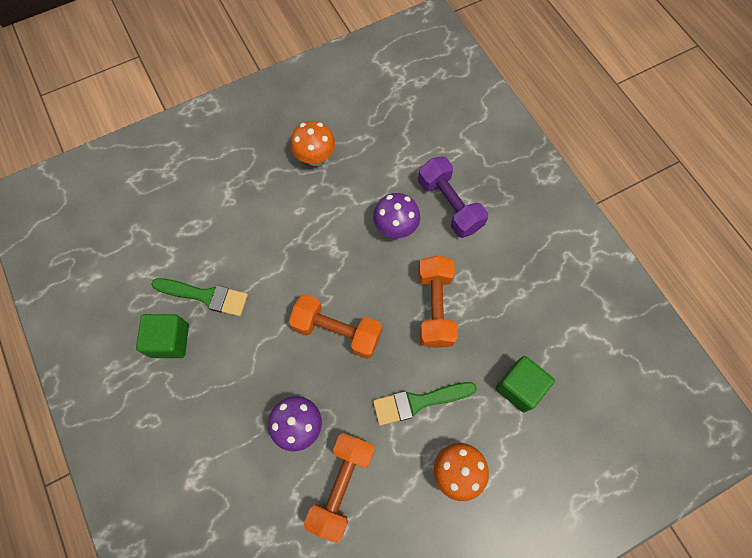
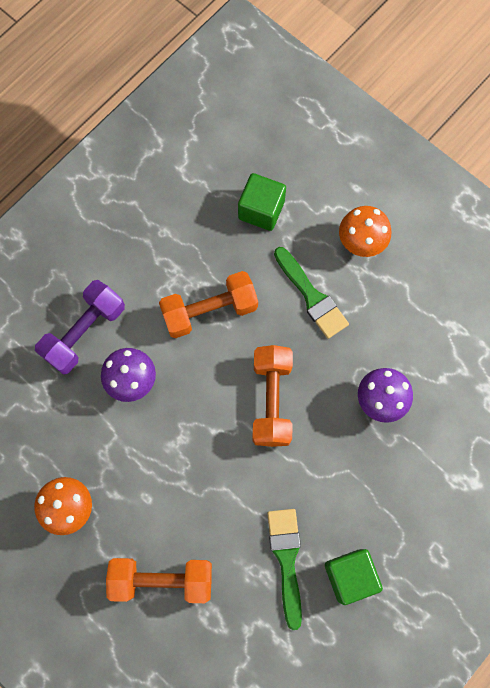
camera: 110 degrees left, 5 degrees up
orange dumbbell [304,433,374,543] -> orange dumbbell moved to [106,558,212,603]

